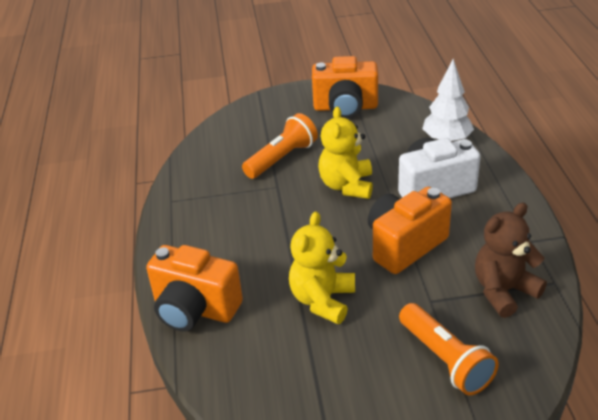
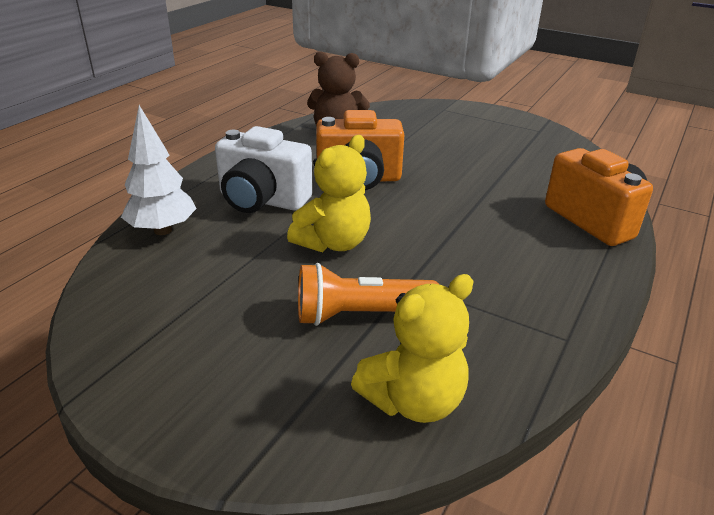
camera: 145 degrees left, 5 degrees down
yellow teddy bear [289,211,355,324] -> yellow teddy bear moved to [351,274,473,423]
orange camera [312,56,378,119] -> none
orange flashlight [399,303,499,395] -> none

